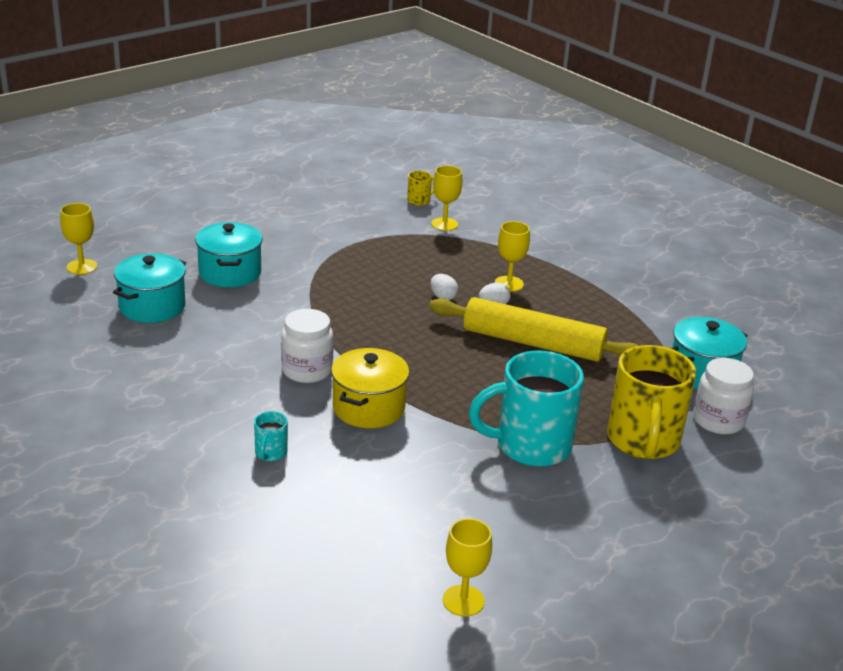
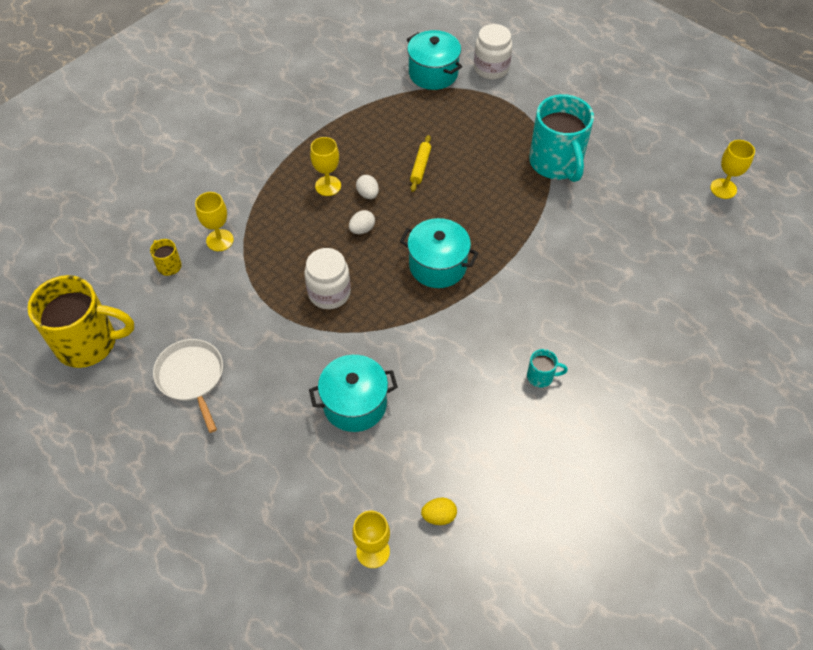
camera: 95 degrees left, 25 degrees up
turquoise pot [113,253,186,323] -> turquoise pot moved to [400,218,479,288]
turquoise mug [254,411,288,461] -> turquoise mug moved to [527,349,568,387]
white jar [281,309,334,383] -> white jar moved to [304,248,351,309]
yellow pot [331,348,410,428] -> none
yellow rolling pin [429,297,639,362] -> yellow rolling pin [410,135,431,192], size x0.42
yellow mug [607,345,696,459] -> yellow mug moved to [27,275,134,368]
none -> white pan [153,339,223,433]
none -> yellow egg [421,497,457,525]

